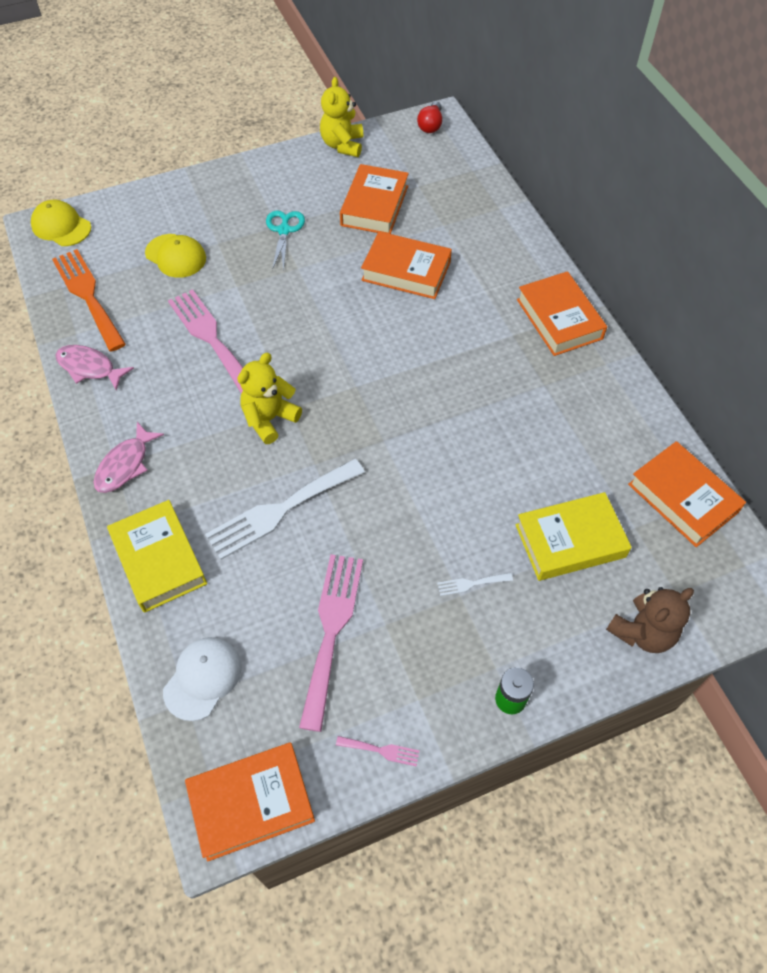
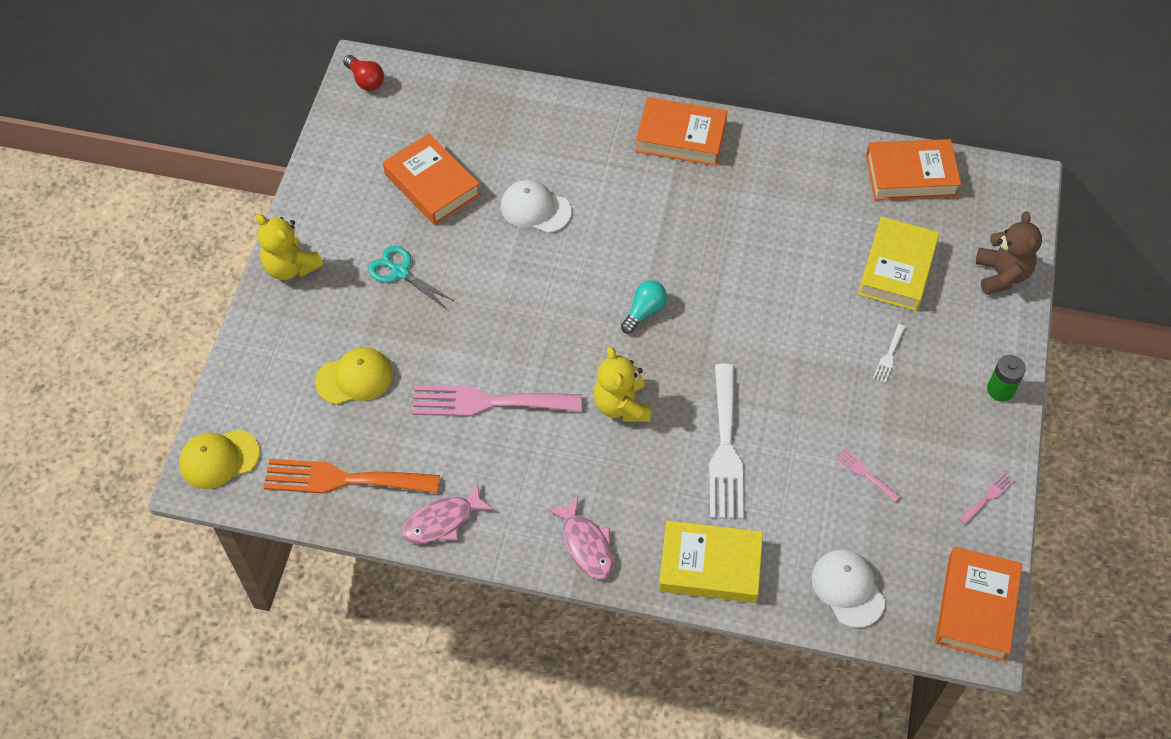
camera: 55 degrees left, 0 degrees up
pink fork [299,554,363,732] -> pink fork [836,449,901,502], size x0.42
yellow teddy bear [320,77,363,157] -> yellow teddy bear moved to [256,214,323,280]
orange book [361,231,452,299] -> white cap [501,180,571,233]
none -> turquoise light bulb [621,280,667,334]

